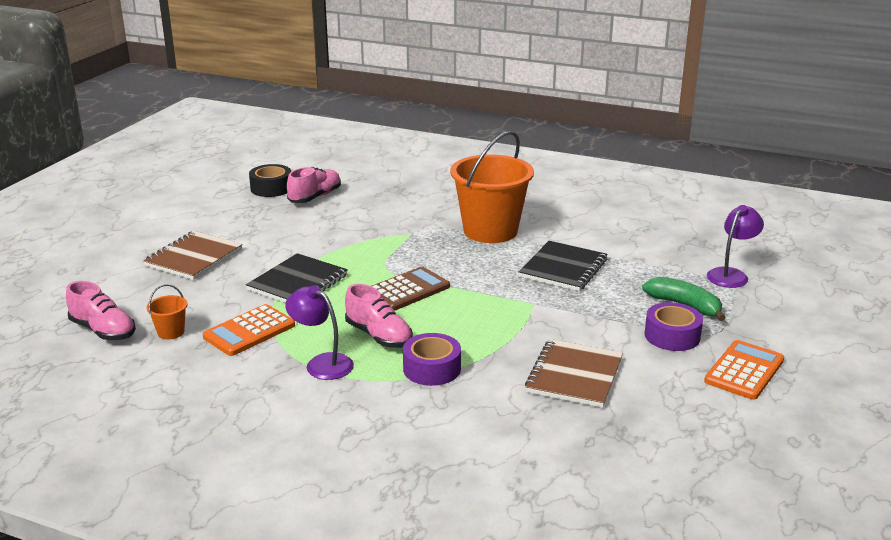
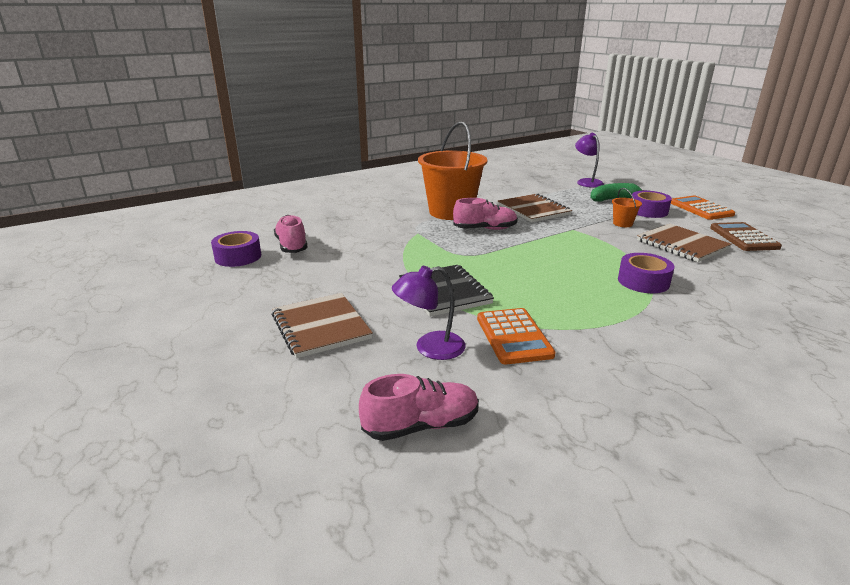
camera: 55 degrees left, 0 degrees up
orange bucket [146,284,187,340] -> orange bucket moved to [612,188,642,227]
black tape [249,164,291,197] -> purple tape [211,231,261,267]
purple lamp [285,285,354,380] -> purple lamp moved to [392,266,466,360]
pink shoe [345,284,413,348] -> pink shoe moved to [453,198,518,230]
brown calculator [372,267,450,311] -> brown calculator moved to [710,222,782,251]
black notebook [519,241,608,291] -> brown notebook [498,194,572,222]

